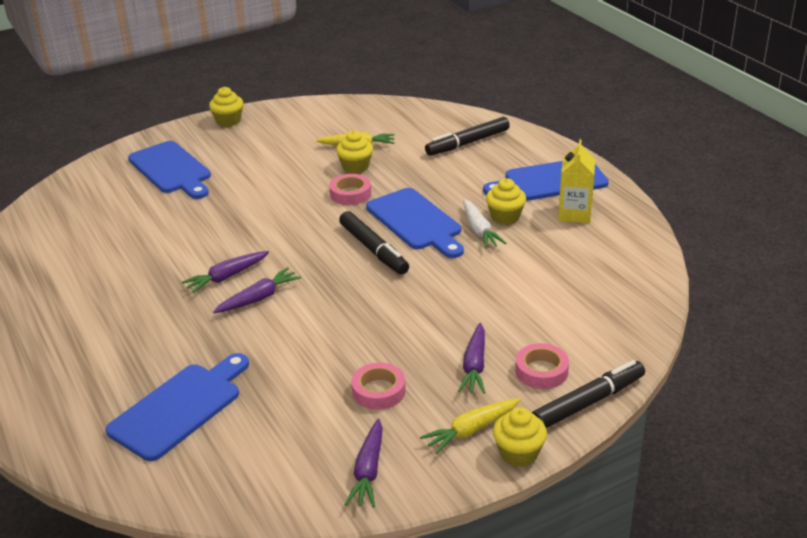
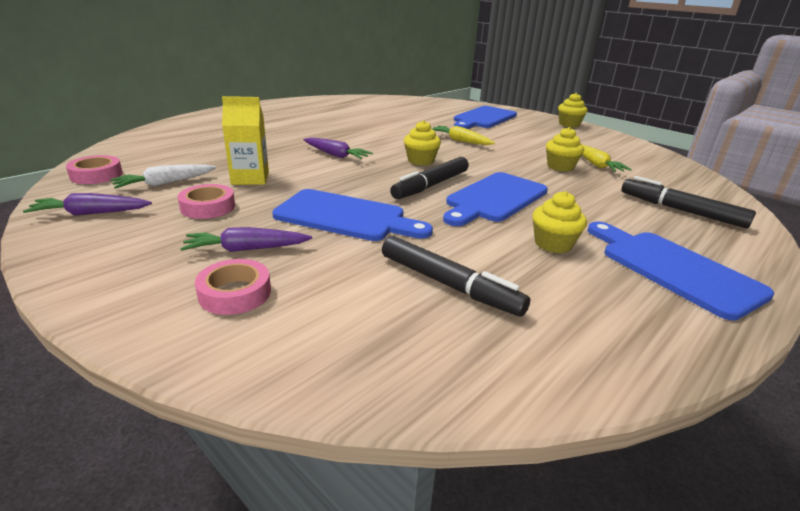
camera: 70 degrees right, 5 degrees down
blue cutting board [106,353,249,461] -> blue cutting board moved to [272,189,433,241]
purple carrot [182,251,269,293] -> none
pink tape [329,174,371,205] -> pink tape moved to [66,155,123,184]
yellow carrot [420,398,521,454] -> yellow carrot moved to [431,126,495,145]
white carrot [463,199,506,248] -> white carrot moved to [110,164,216,189]
yellow cupcake [493,407,547,467] -> yellow cupcake moved to [404,120,441,166]
black marker [532,360,645,428] -> black marker moved to [382,236,530,317]
yellow carton [558,139,595,223] -> yellow carton moved to [222,96,269,185]

